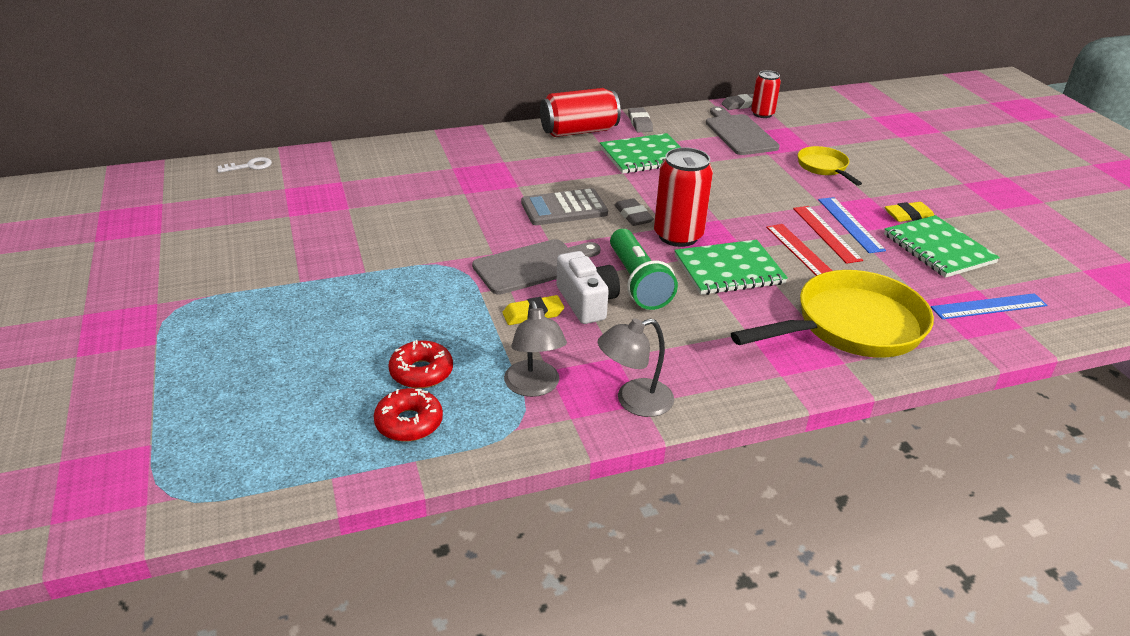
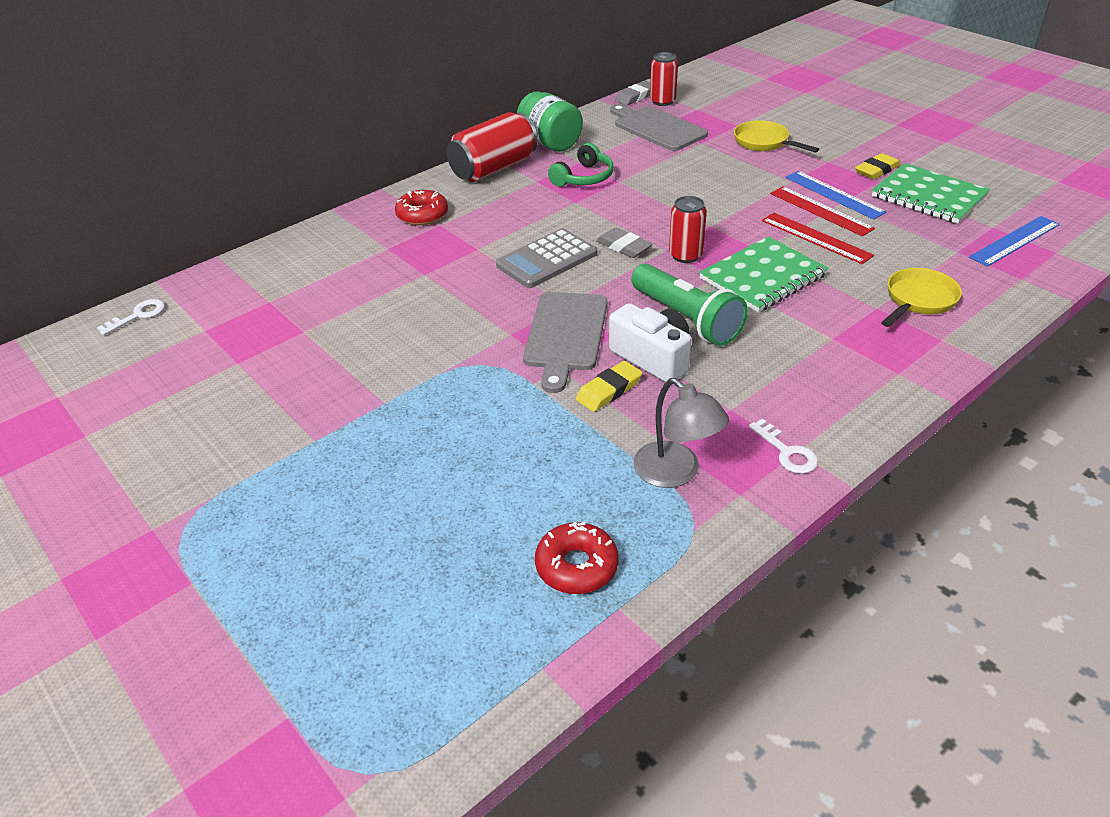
camera: 20 degrees left, 5 degrees up
red donut [388,340,453,389] -> red donut moved to [395,190,448,225]
grey cutting board [472,239,601,295] -> grey cutting board turned 150 degrees clockwise [523,292,608,393]
grey lamp [598,318,674,417] -> white key [749,419,818,474]
green notebook [600,133,682,174] -> green headphones [548,143,614,187]
grey eraser [628,107,653,132] -> green jar [517,92,583,152]
red can [654,147,713,247] -> red can [669,196,707,263], size x0.60
yellow pan [731,270,934,358] -> yellow pan [881,268,962,327], size x0.51

